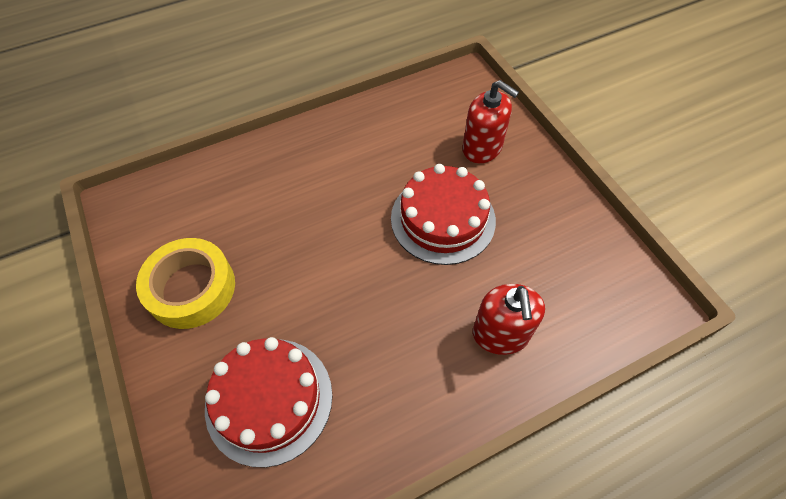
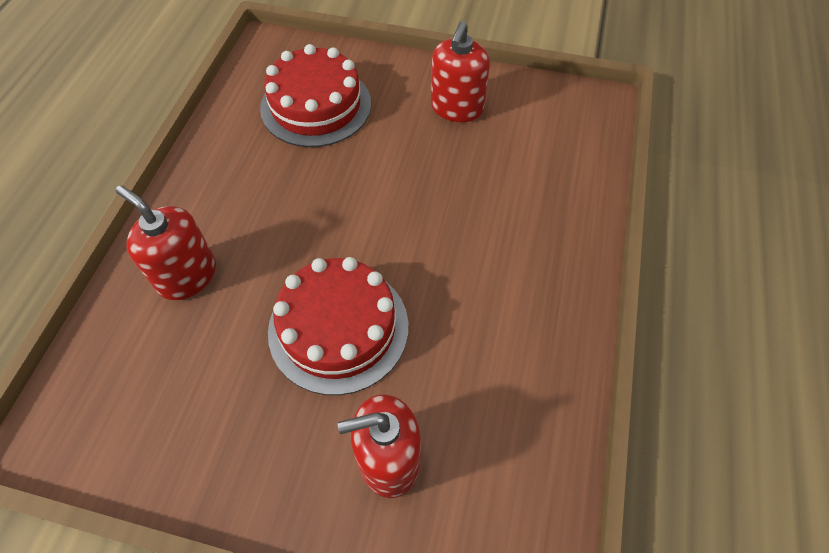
camera: 130 degrees right, 0 degrees up
yellow tape [136,238,235,329] -> red soap dispenser [431,21,490,122]

